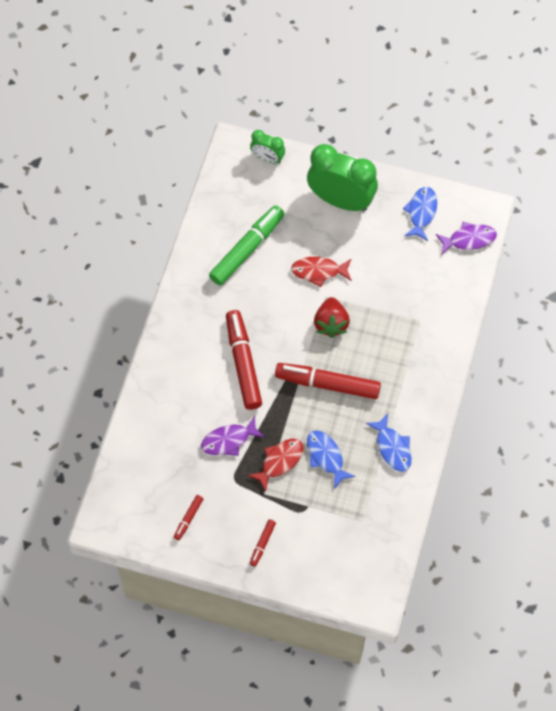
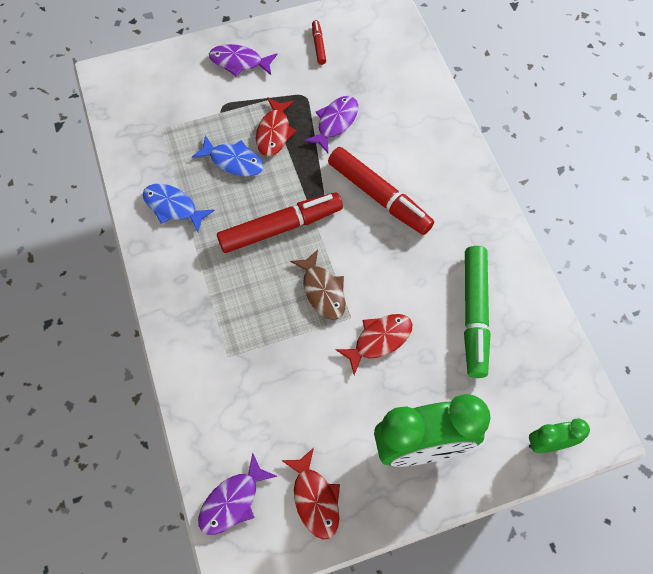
camera: 145 degrees right, 0 degrees up
red marker [250,519,276,566] -> purple fish [209,44,277,76]
red strawberry [314,297,350,338] -> brown fish [290,249,346,320]
blue fish [403,187,437,241] -> red fish [281,448,340,539]

